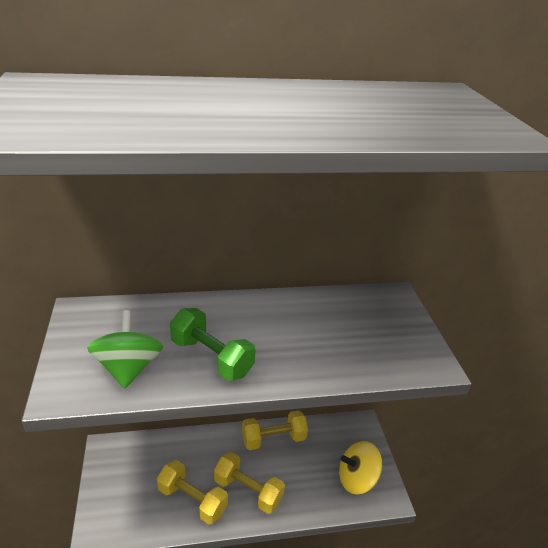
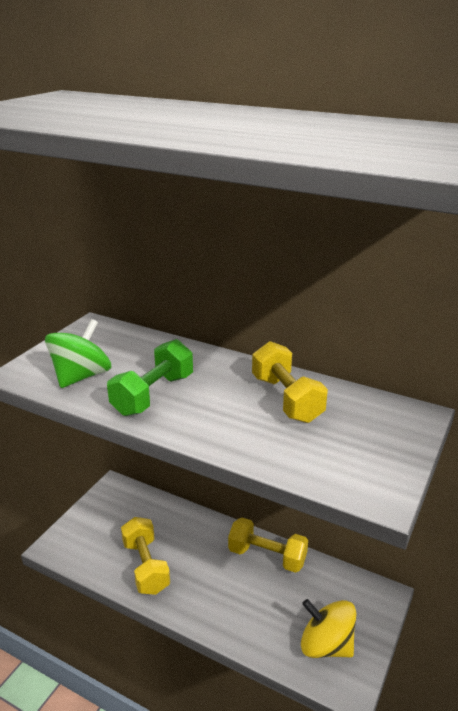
camera: 40 degrees right, 5 degrees down
green dumbbell [170,308,256,381] -> green dumbbell turned 45 degrees clockwise [107,339,193,416]
yellow dumbbell [214,452,285,514] -> yellow dumbbell moved to [252,341,328,423]

